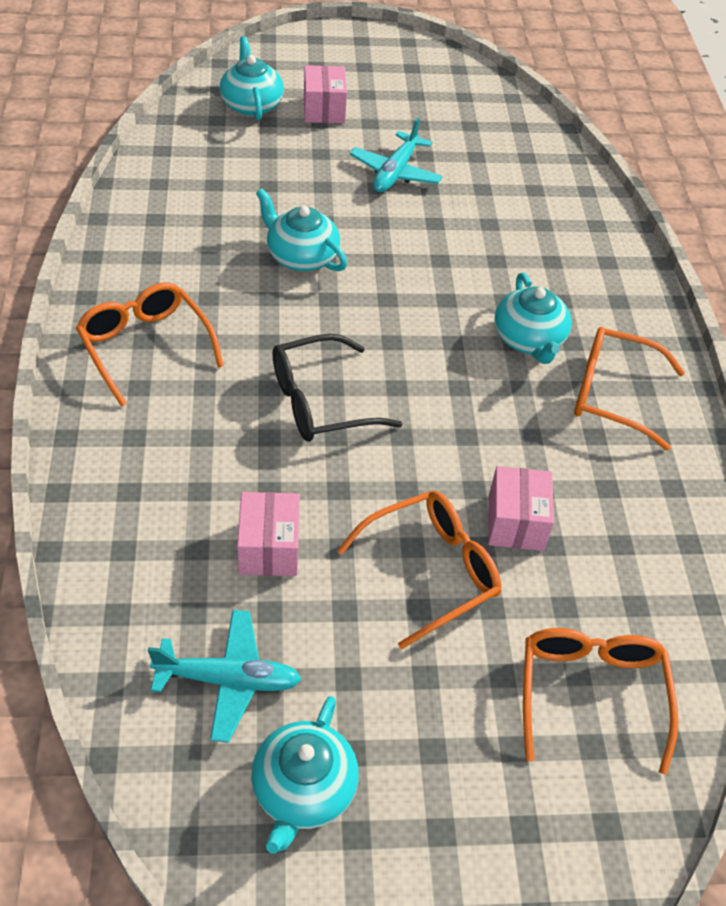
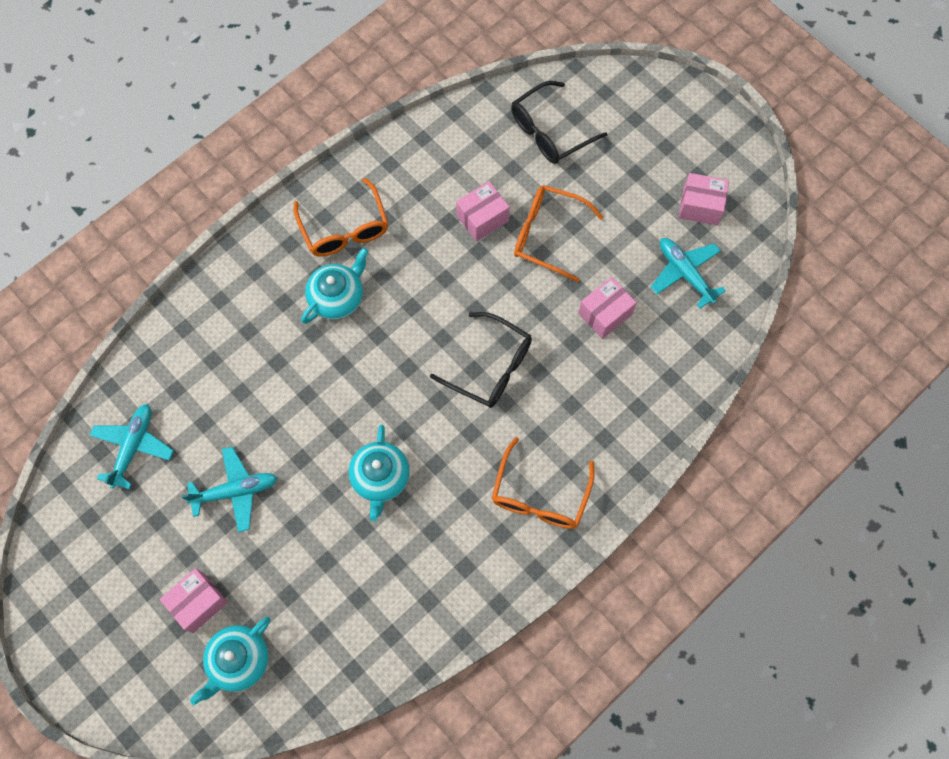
camera: 125 degrees left, 20 degrees up
turquoise teapot [251,696,359,854] -> pink box [679,173,729,225]
orange glasses [523,628,678,775] -> black glasses [511,81,607,164]
none -> turquoise plane [89,404,174,489]

